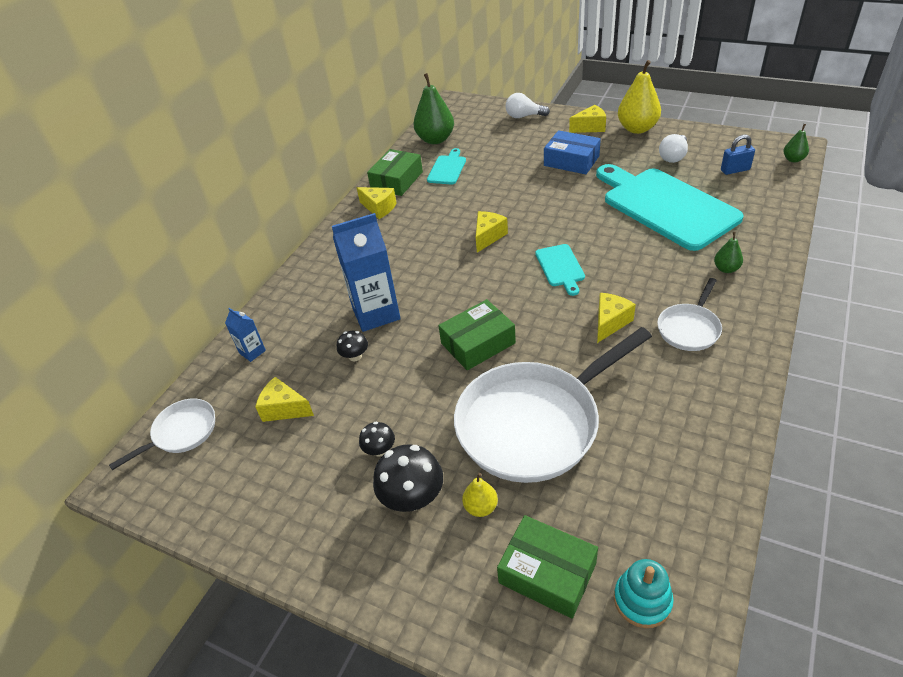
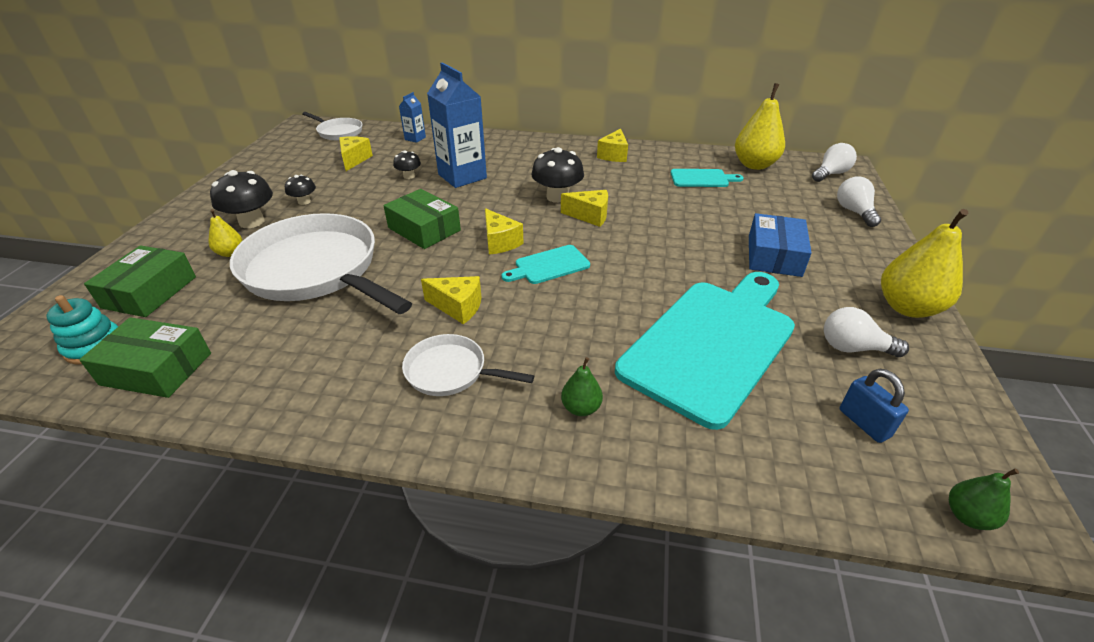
camera: 70 degrees right, 5 degrees down
green box [367,149,423,196] -> green box moved to [79,317,211,398]
green pear [414,73,454,144] -> yellow pear [735,83,785,170]
yellow cheese [569,105,606,133] -> yellow cheese moved to [485,208,524,255]
none -> black mushroom [532,147,584,203]
none -> white light bulb [812,143,857,182]

